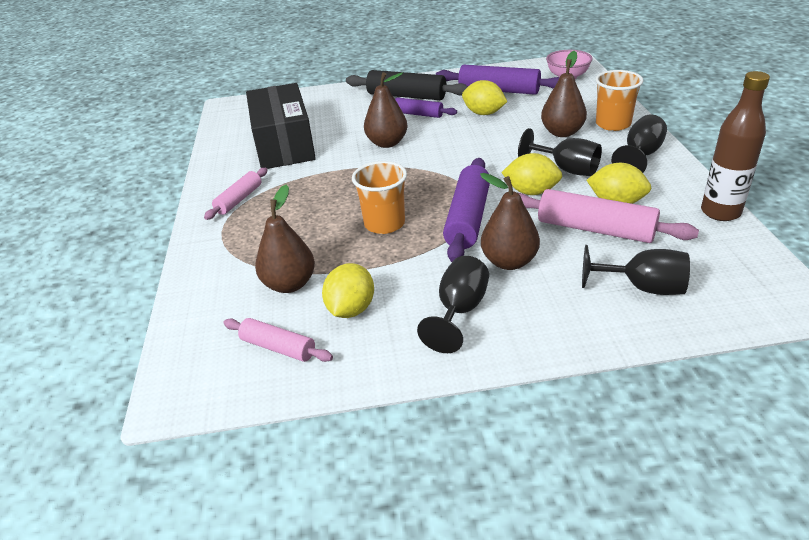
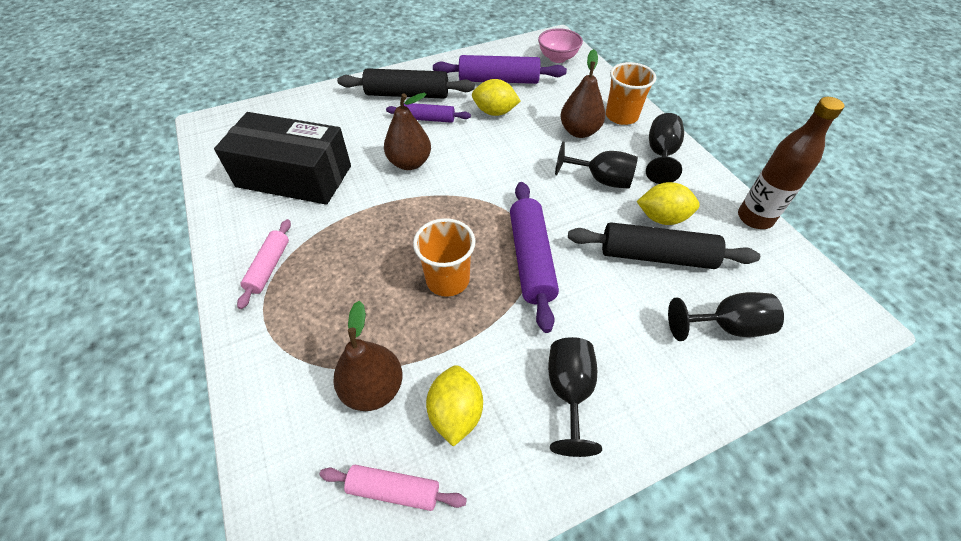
camera: 20 degrees left, 15 degrees up
black box [246,83,316,169] -> black box turned 45 degrees counterclockwise [214,112,351,205]
brown pear [480,173,540,270] -> none
yellow lemon [501,153,562,195] -> none
pink rolling pin [518,189,699,243] -> black rolling pin [568,222,760,269]

